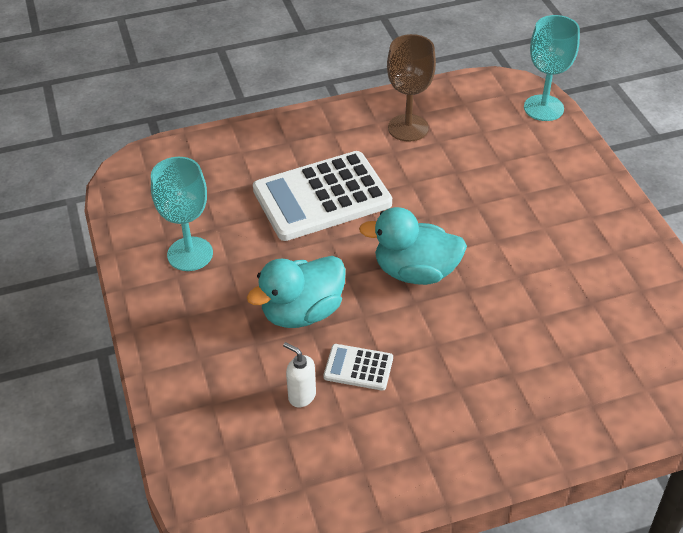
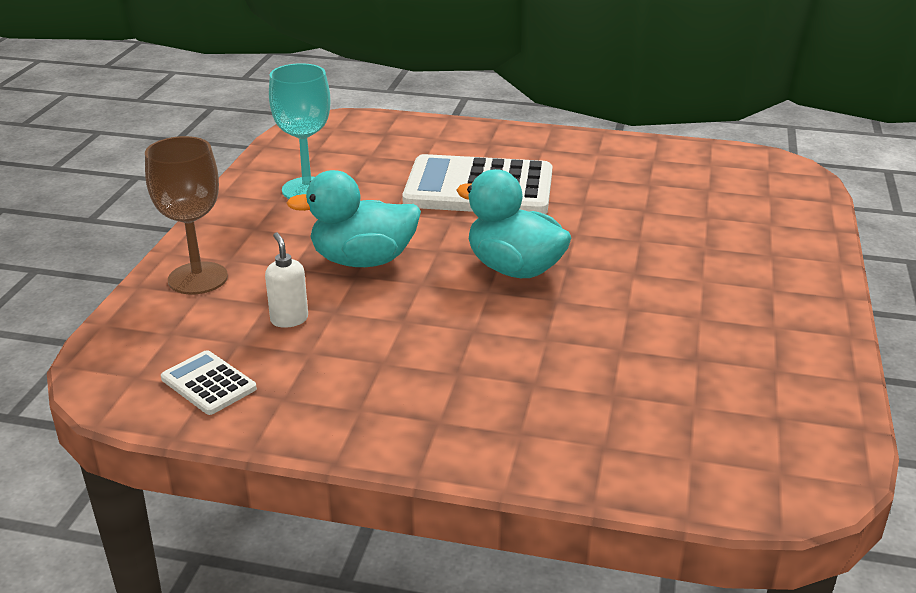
camera: 30 degrees right, 15 degrees down
white calculator [324,344,393,391] -> white calculator moved to [161,350,257,415]
brown goblet [387,34,436,142] -> brown goblet moved to [145,136,228,294]
turquoise goblet [524,15,580,121] -> none

